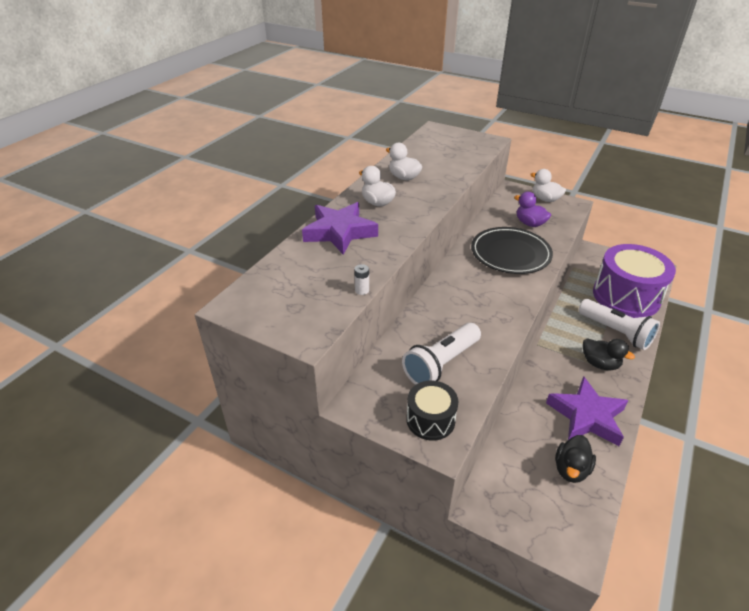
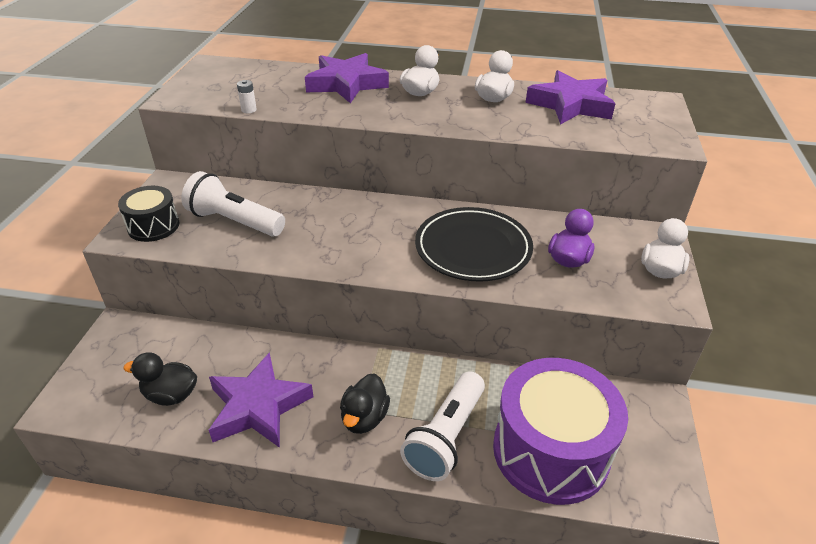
camera: 70 degrees right, 0 degrees up
none -> purple star [525,70,616,125]

